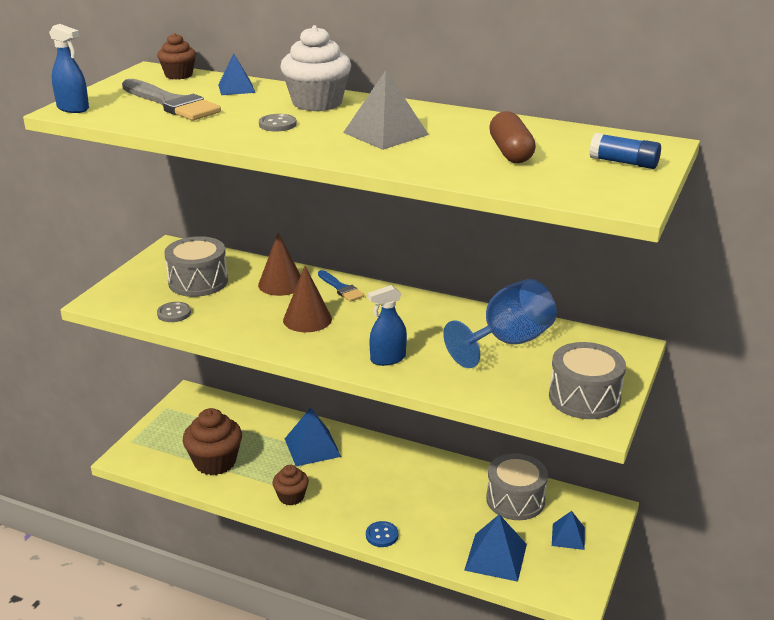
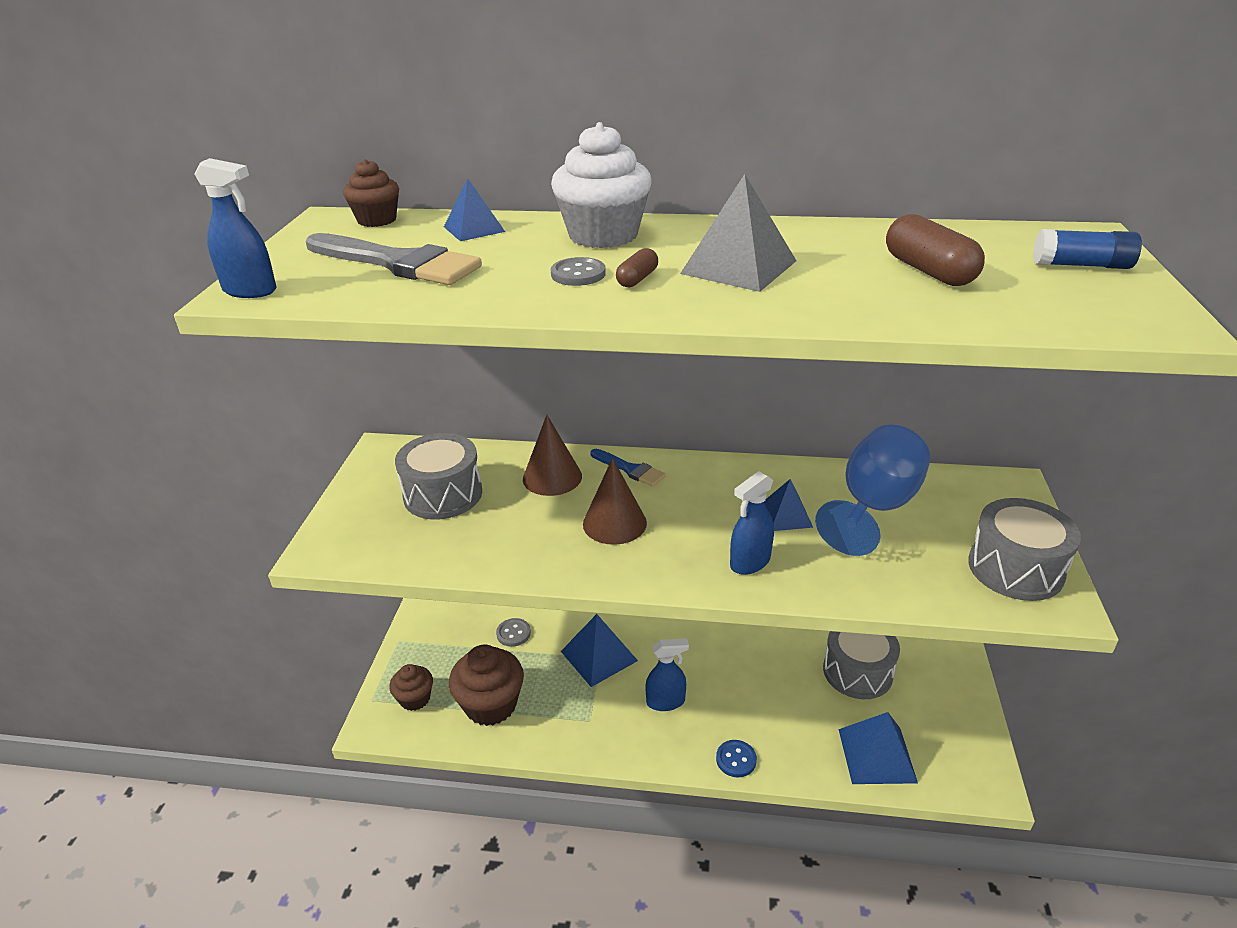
camera: 15 degrees left, 5 degrees up
grey button [157,302,191,322] -> grey button moved to [496,618,531,647]
brown cupcake [272,465,309,505] -> brown cupcake moved to [390,664,433,711]
blue pyramid [552,511,585,550] -> blue pyramid moved to [764,479,813,531]
none -> brown capsule [616,248,658,287]
none -> blue spray bottle [646,638,689,711]

